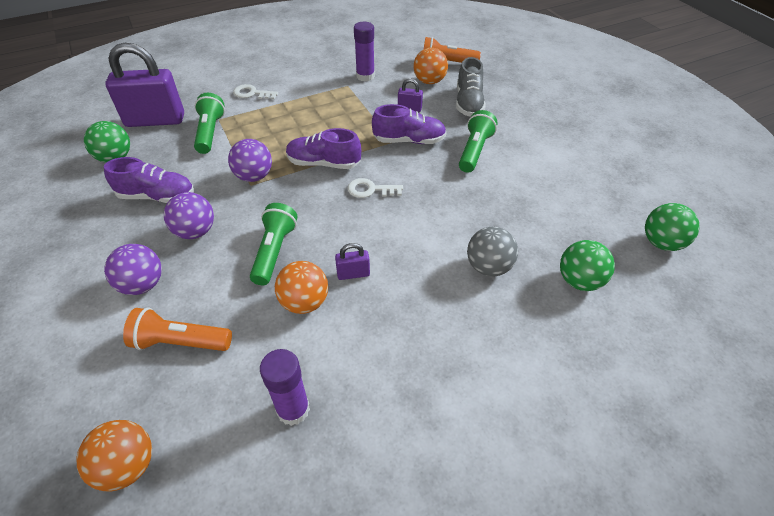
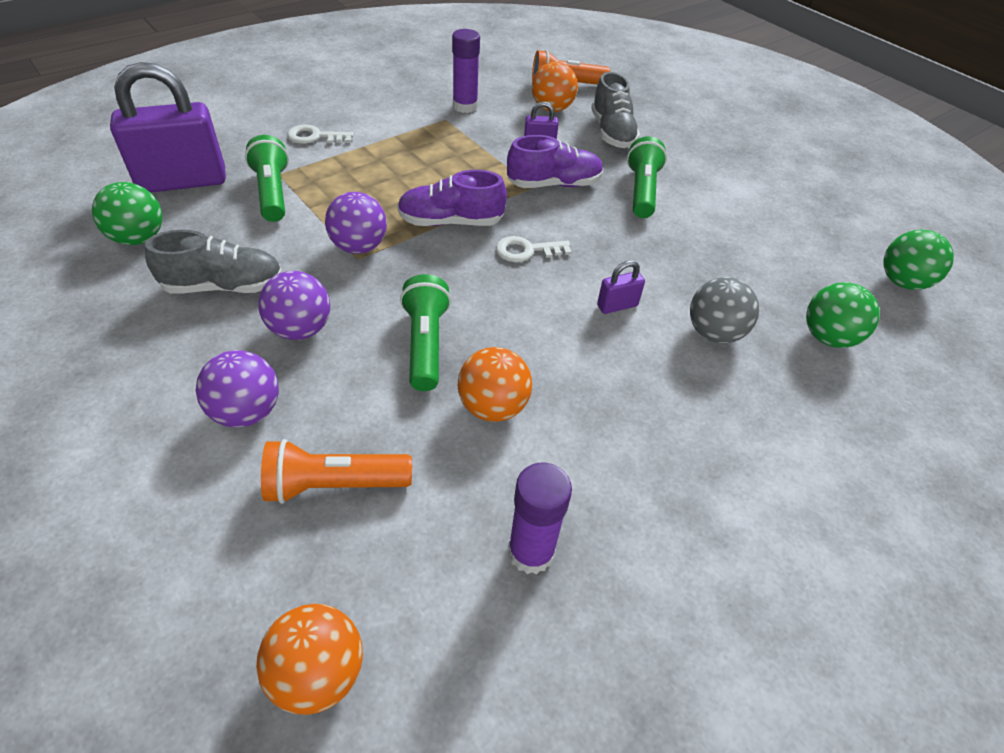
camera: 15 degrees left, 0 degrees up
purple shoe [104,157,194,203] -> grey shoe [145,230,282,293]
purple padlock [335,243,370,280] -> purple padlock moved to [597,260,645,314]

